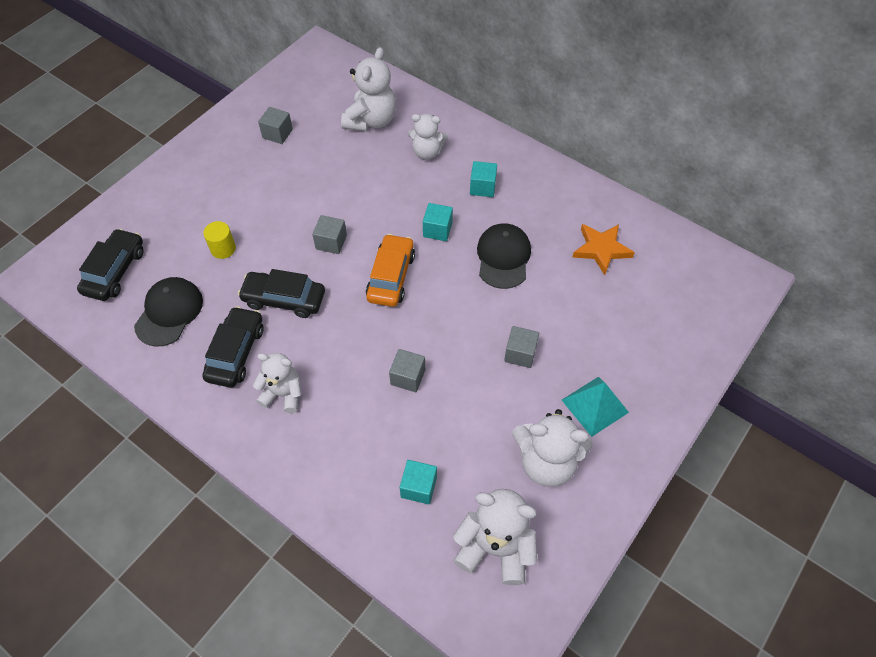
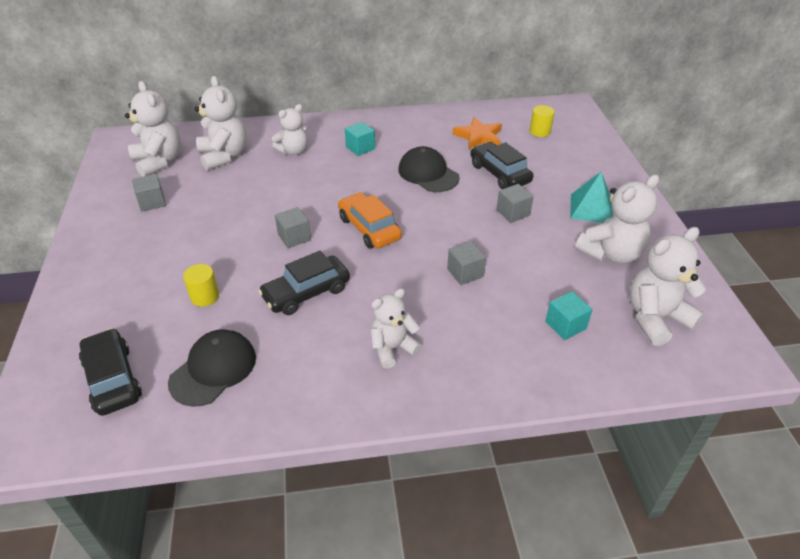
camera: 45 degrees left, 15 degrees down
black cap [134,277,203,347] -> black cap turned 60 degrees clockwise [168,329,256,407]
black car [202,306,263,388] -> black car moved to [471,142,533,189]
turquoise cube [423,203,453,241] -> none
none -> white teddy bear [125,81,181,177]
none -> yellow cylinder [530,105,555,137]

